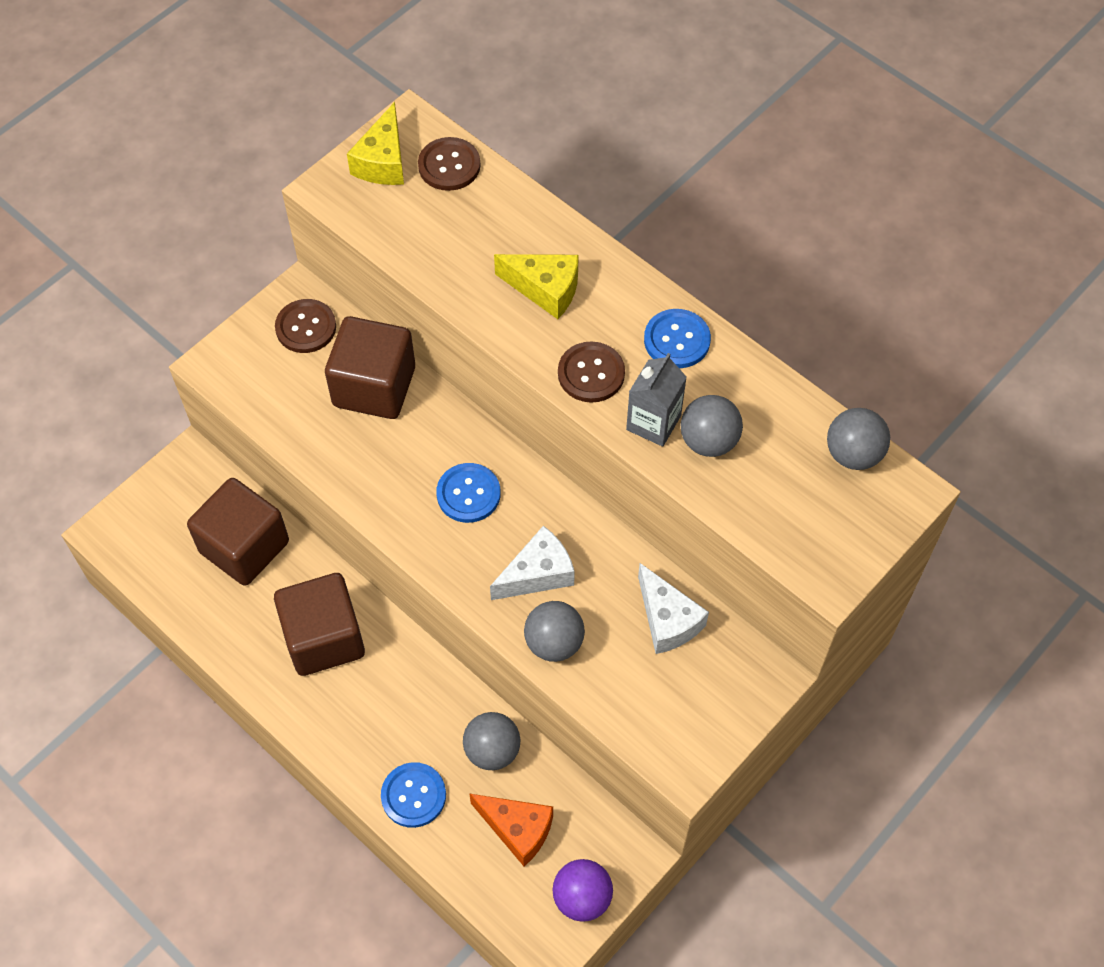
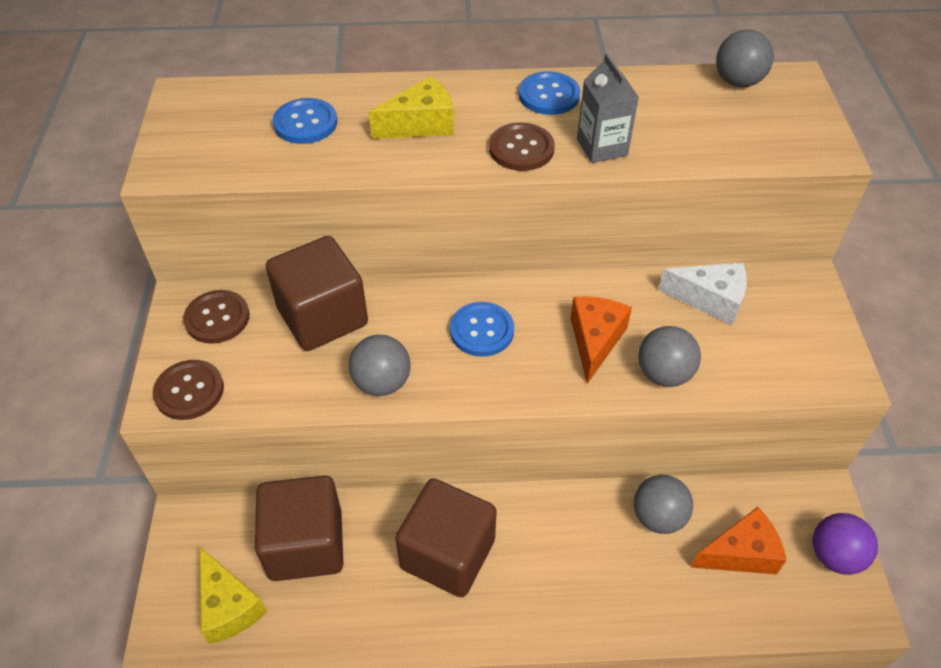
camera: 45 degrees left, 10 degrees down
yellow cheese [347,102,404,185] -> yellow cheese moved to [200,547,267,644]
blue button [381,762,446,828] -> blue button moved to [273,98,337,144]
brown button [418,137,481,191] -> brown button moved to [153,360,224,420]
white cheese [490,526,575,600] -> orange cheese [571,296,632,384]
grey ball [680,395,743,457] -> grey ball moved to [349,335,411,396]

